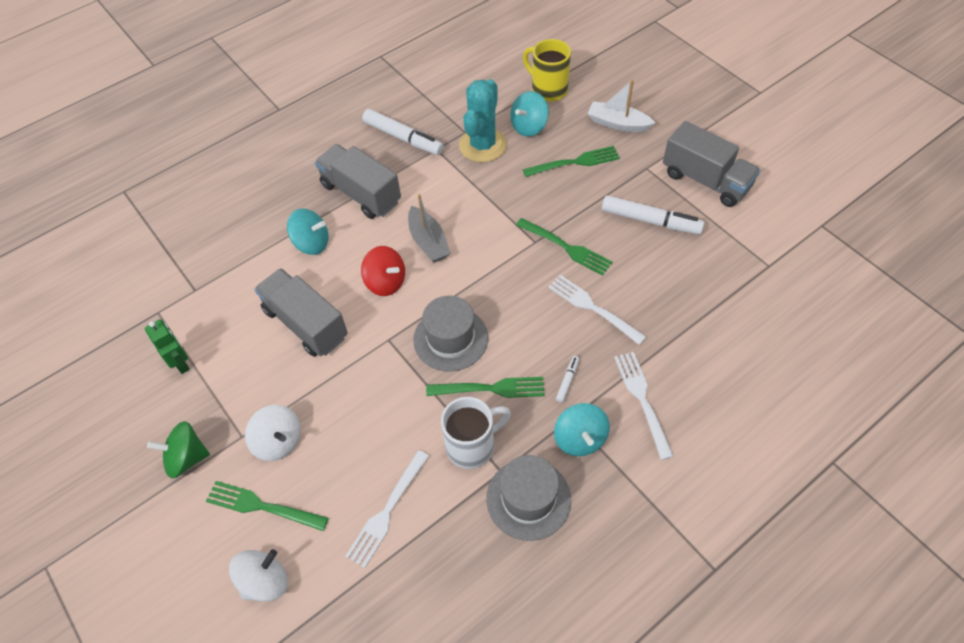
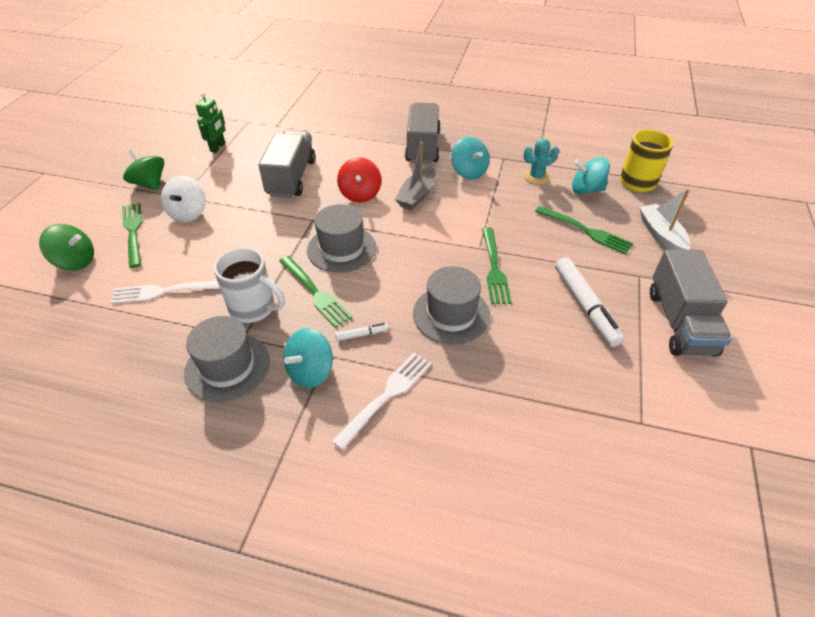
camera: 50 degrees right, 10 degrees down
white spinning top [229,549,288,602] -> green spinning top [39,224,94,270]
turquoise spinning top [287,209,329,255] -> turquoise spinning top moved to [451,137,489,180]
white marker [362,109,444,155] -> none
turquoise cactus [459,79,507,162] -> turquoise cactus [524,138,559,184], size x0.56
white fork [548,275,646,345] -> grey hat [413,266,490,344]

